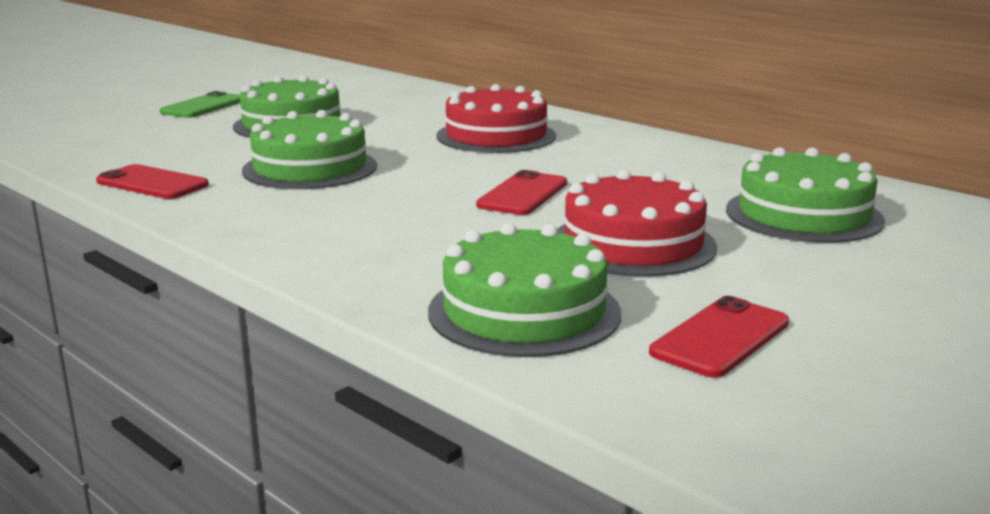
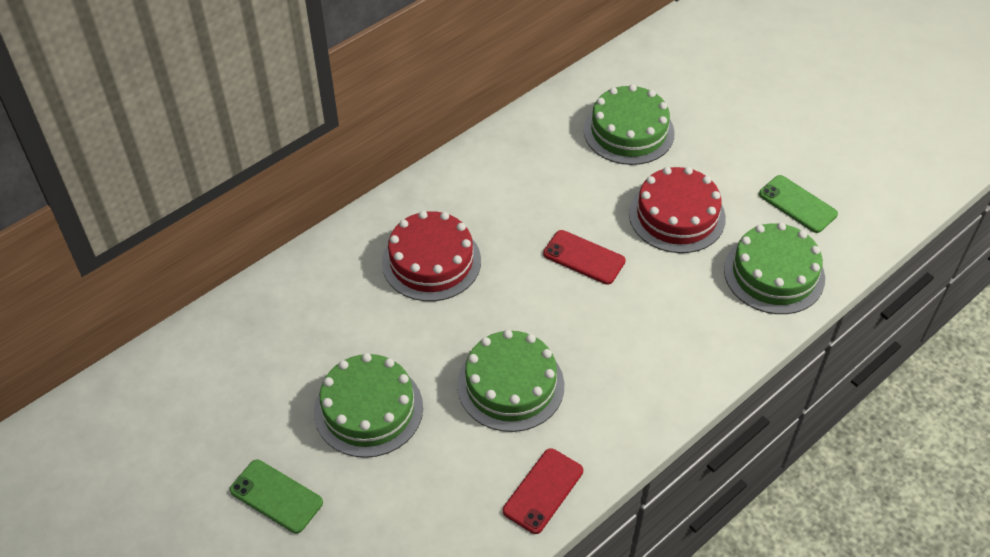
camera: 85 degrees left, 30 degrees up
red phone [649,296,789,378] -> green phone [759,175,838,233]

